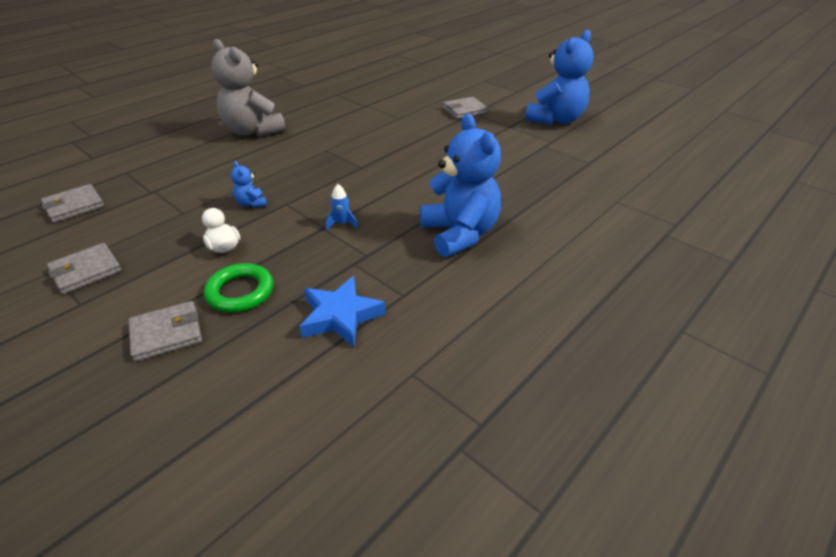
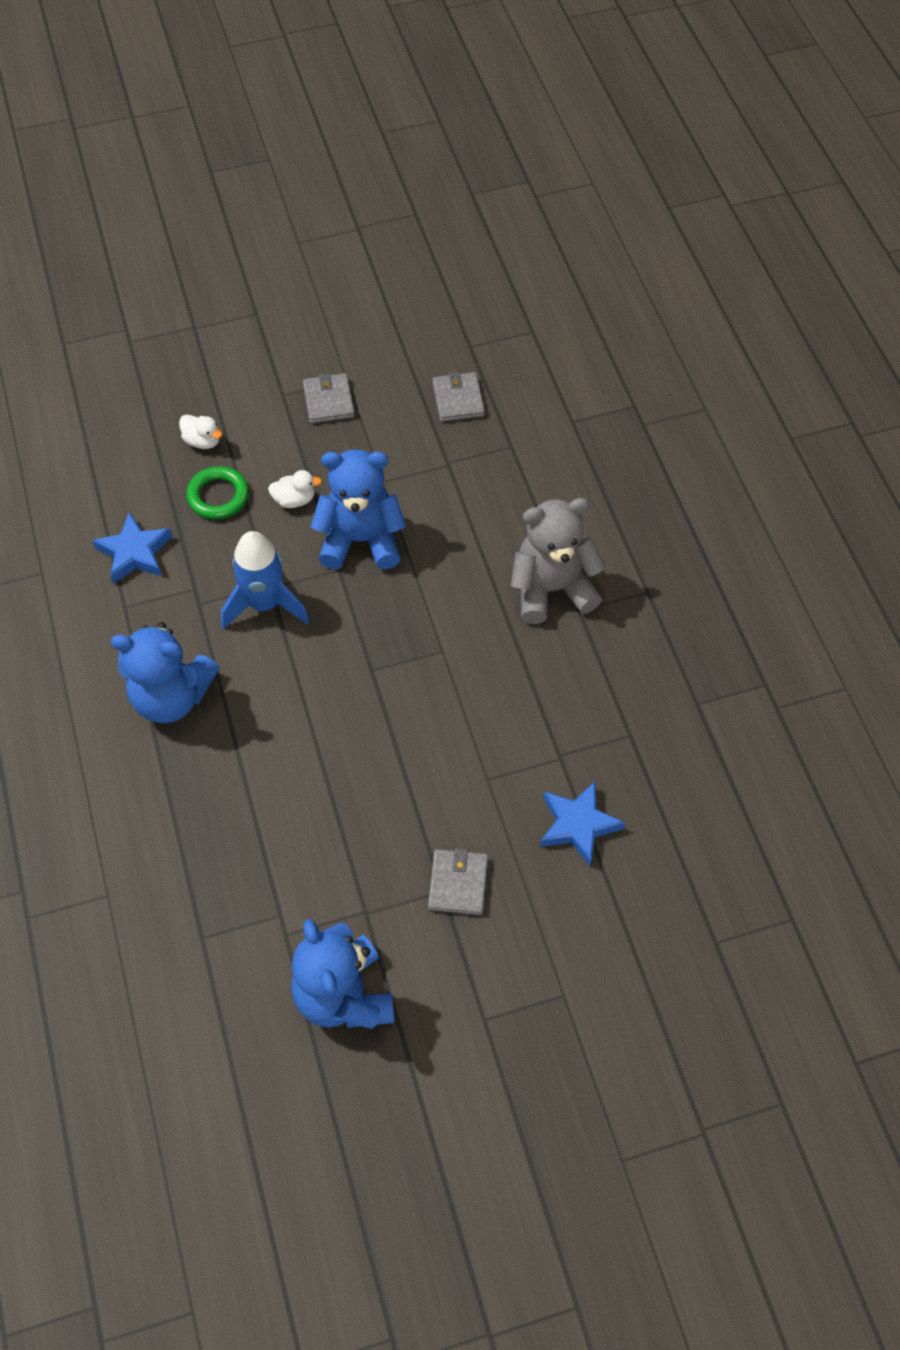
camera: 120 degrees right, 20 degrees up
grey wallet [129,301,202,362] -> white duck [179,415,222,449]
blue teddy bear [231,161,267,208] -> blue teddy bear [311,449,406,570], size x2.38
blue rocket [326,184,358,230] -> blue rocket [221,531,309,629], size x2.38
none -> blue star [540,782,625,866]

